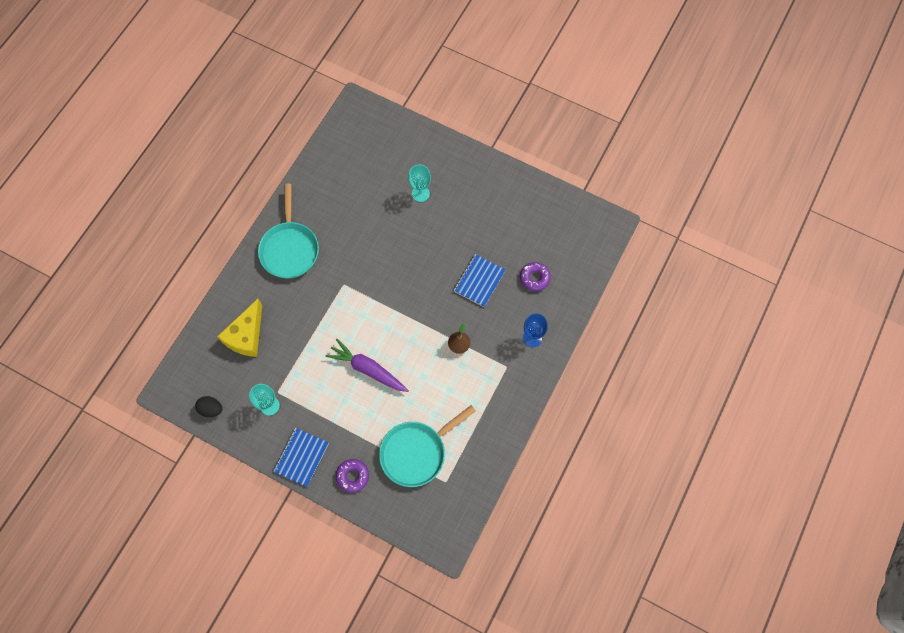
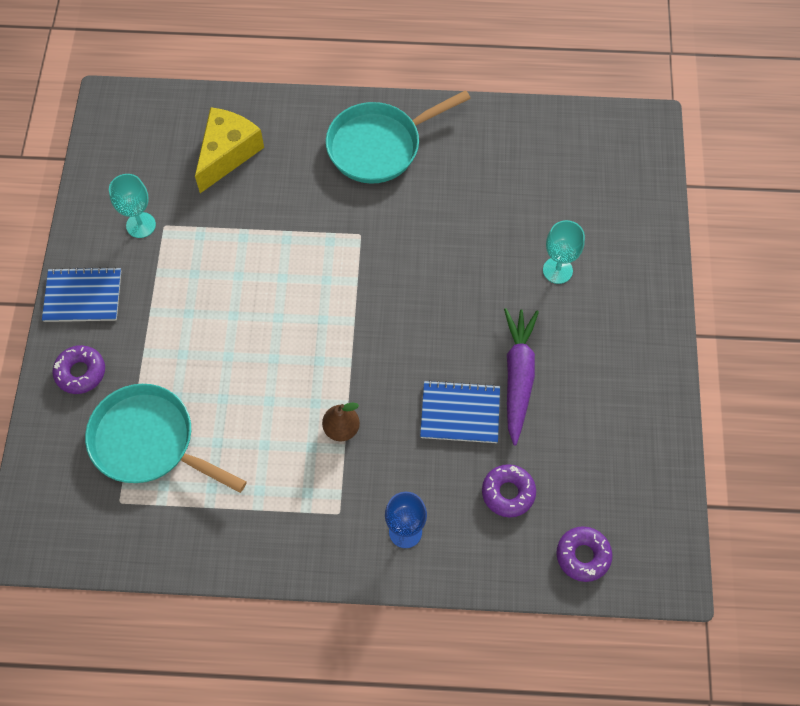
camera: 65 degrees right, 5 degrees down
black egg [195,396,222,417] -> none
yellow cheese [217,299,262,357] -> yellow cheese turned 120 degrees clockwise [195,107,264,193]
purple carrot [326,339,409,392] -> purple carrot moved to [504,308,539,445]
none -> purple donut [556,526,612,582]

